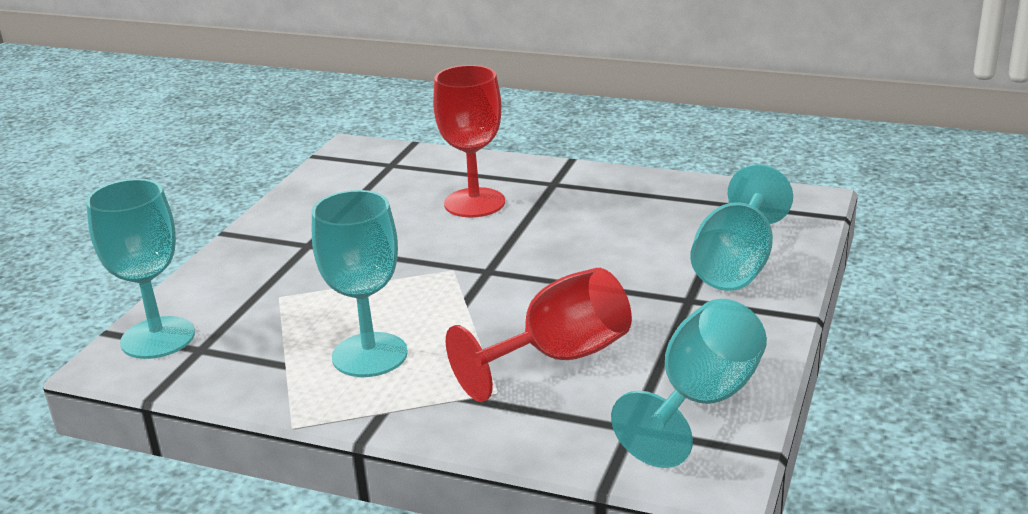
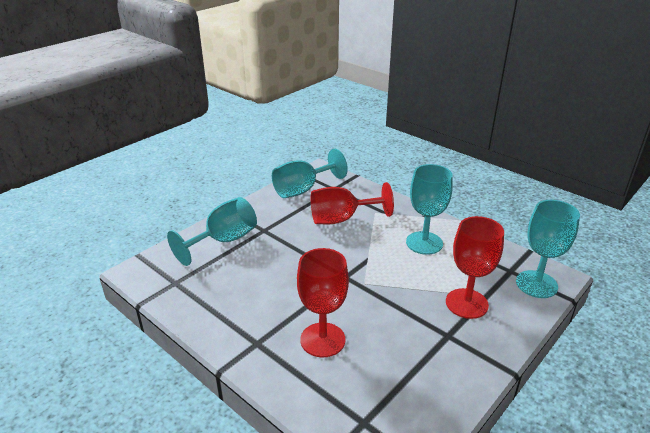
camera: 160 degrees left, 5 degrees up
none -> red goblet [446,216,504,319]

